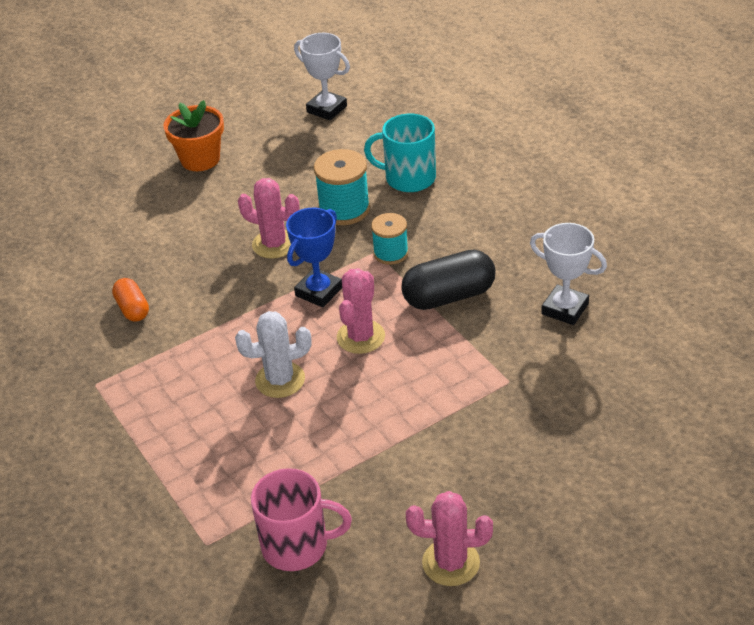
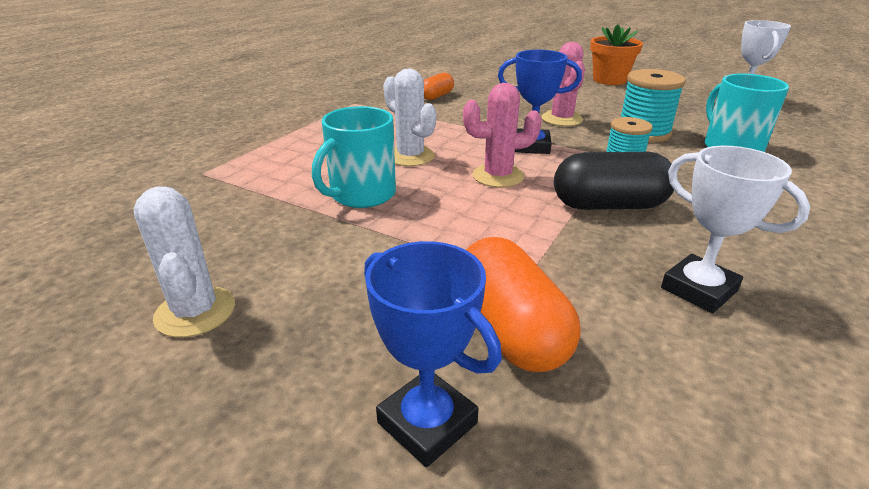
camera: 60 degrees right, 10 degrees down
pink mug [251,468,352,571] -> none
black capsule [401,249,496,310] -> black capsule turned 45 degrees counterclockwise [554,152,674,210]
pink cactus [406,491,493,586] -> white cactus [133,186,235,337]
white trophy [530,223,607,325] -> white trophy turned 45 degrees counterclockwise [661,146,810,313]
none -> turquoise mug [312,106,396,208]
none -> blue trophy [364,241,502,467]
none -> orange capsule [466,237,581,372]

